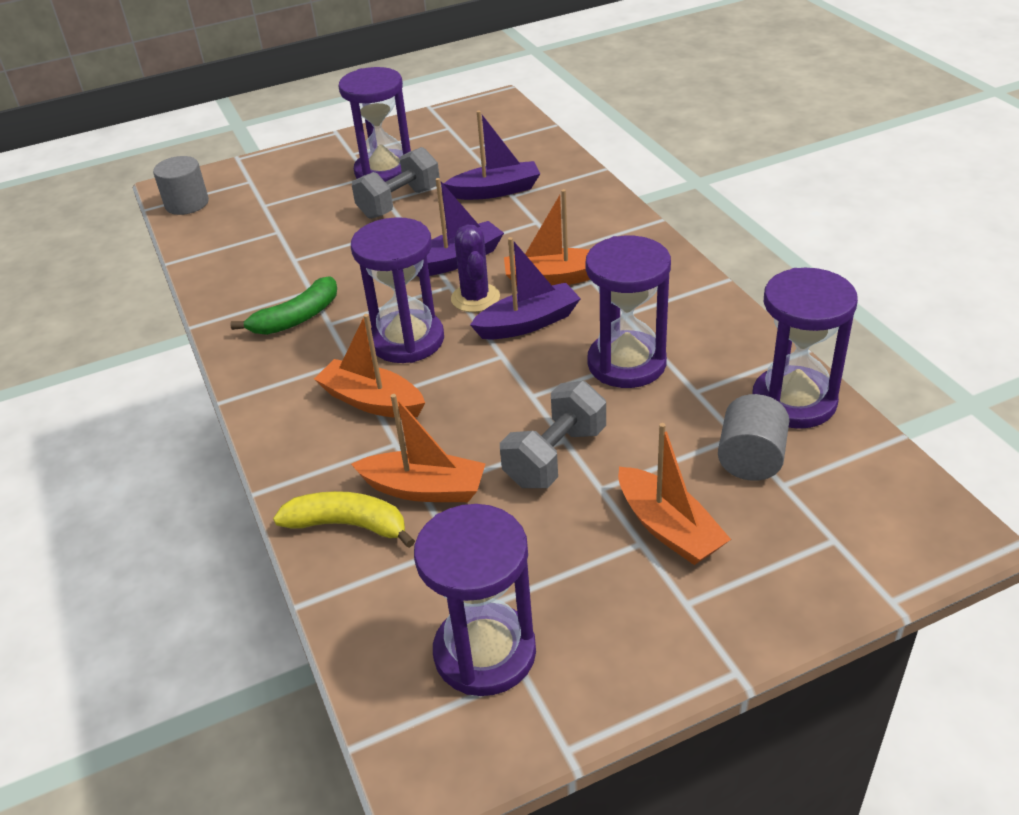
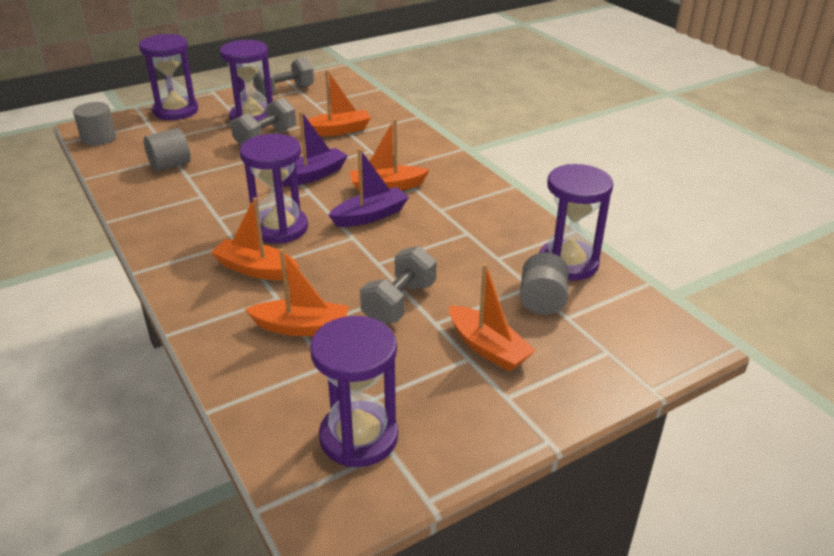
camera: 10 degrees left, 5 degrees down
green banana [230,276,337,335] -> none
yellow banana [273,491,415,548] -> none
purple boat [444,110,540,200] -> orange boat [303,69,371,136]
purple cactus [451,225,500,312] -> none
purple hourglass [586,236,671,388] -> purple hourglass moved to [139,34,198,120]
none -> grey cylinder [144,128,191,171]
none -> grey dumbbell [253,57,314,96]

